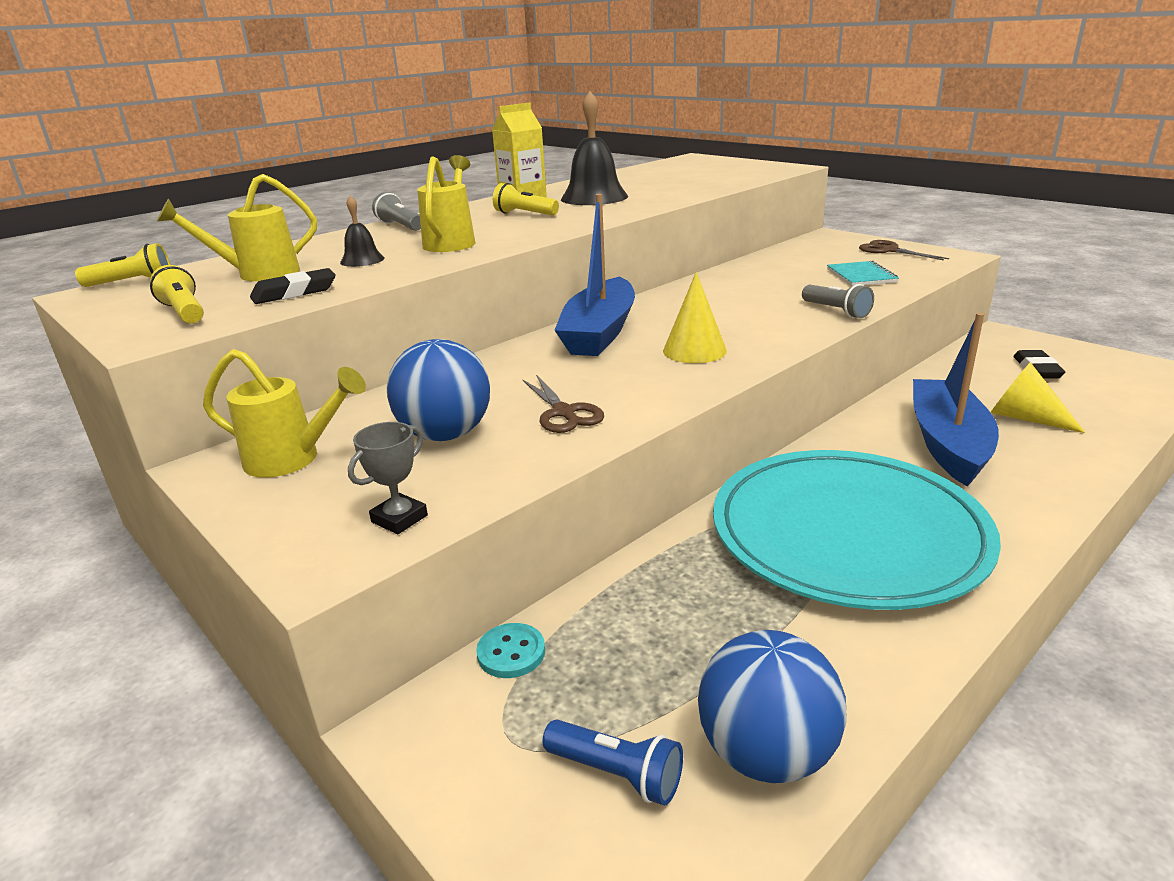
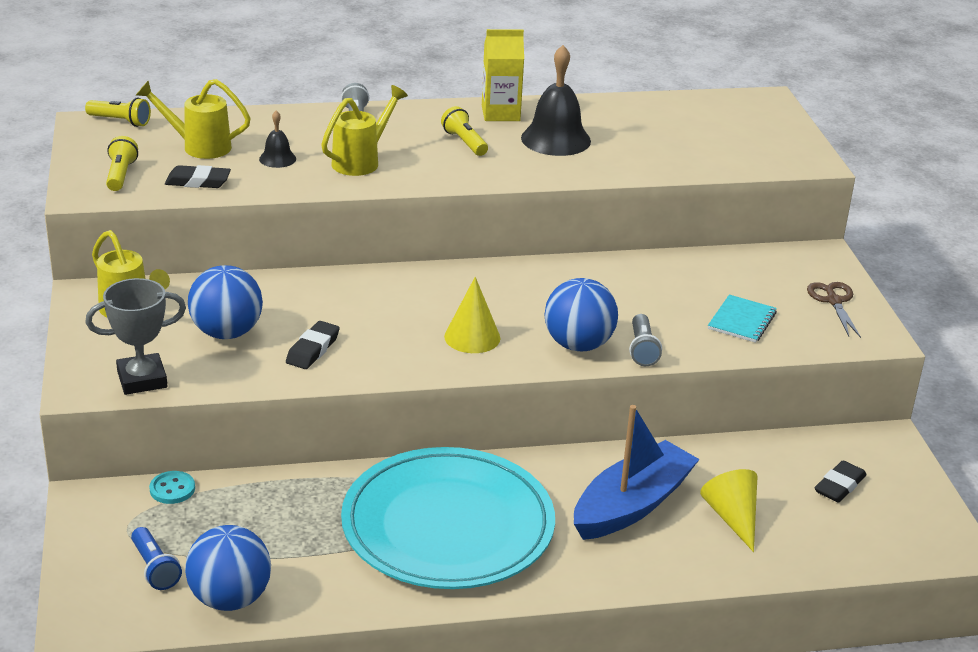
camera: 30 degrees right, 5 degrees up
grey trophy [348,422,428,534] -> grey trophy [85,278,186,395], size x1.64
brown scissors [522,375,604,433] -> black eraser [286,321,340,369]
blue boat [554,194,635,356] -> none
none -> blue ball [544,278,618,351]

